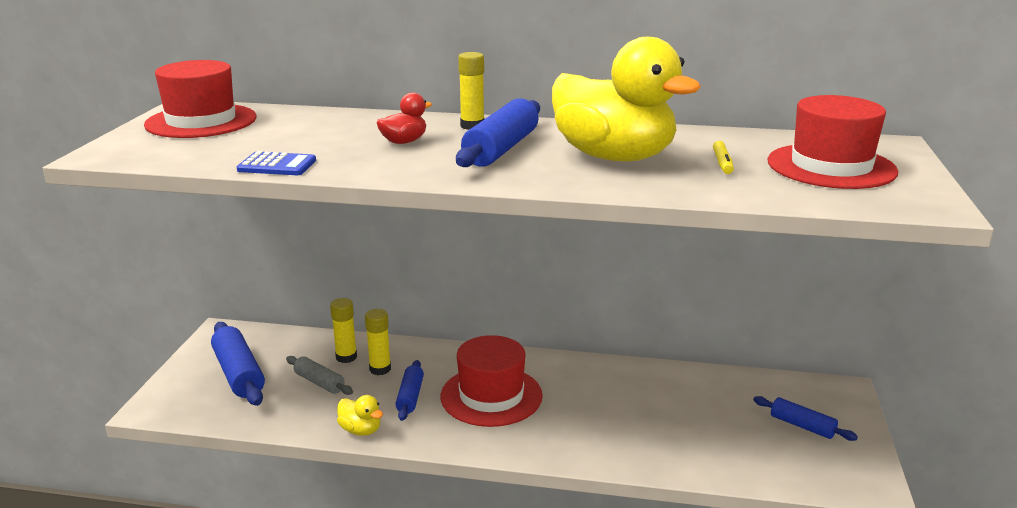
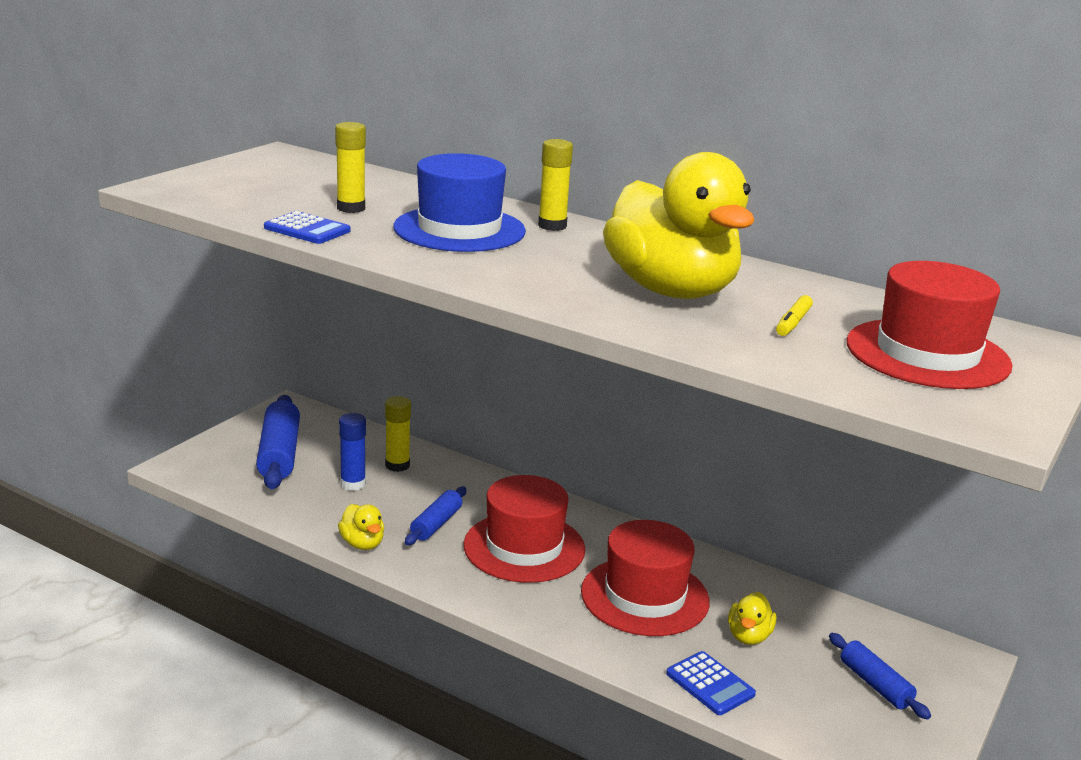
camera: 20 degrees right, 0 degrees up
red hat [144,60,256,138] -> red hat moved to [581,520,710,636]
grey rolling pin [286,356,353,395] -> blue glue stick [339,413,366,491]
yellow glue stick [365,309,391,375] -> yellow glue stick moved to [335,122,366,213]
red duck [377,92,432,144] -> blue hat [393,153,526,252]
blue rolling pin [456,98,540,167] -> none
none -> blue calculator [666,651,756,715]
none -> yellow duck [728,592,776,645]

